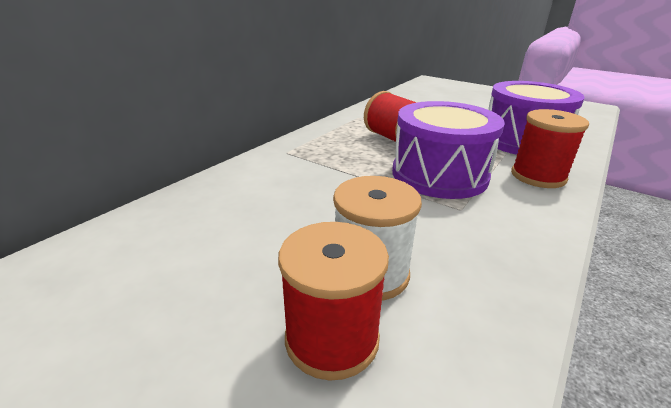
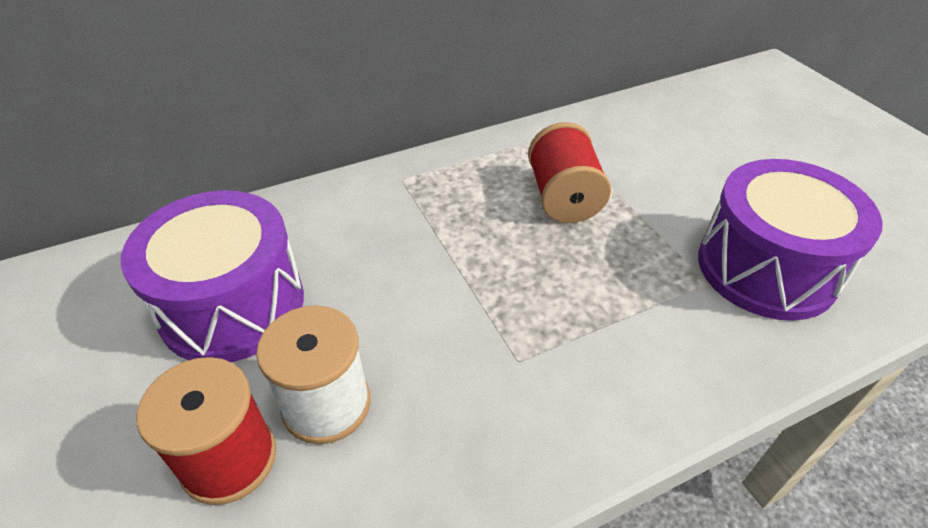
camera: 30 degrees right, 15 degrees up
purple drum [392,101,505,199] -> purple drum moved to [121,190,304,362]
red spool [511,109,589,188] -> none

